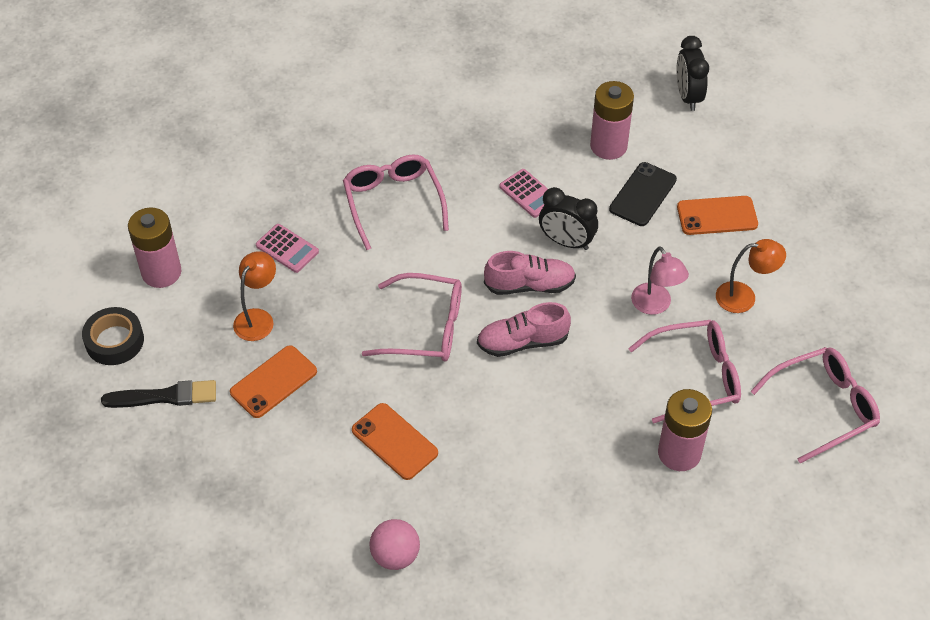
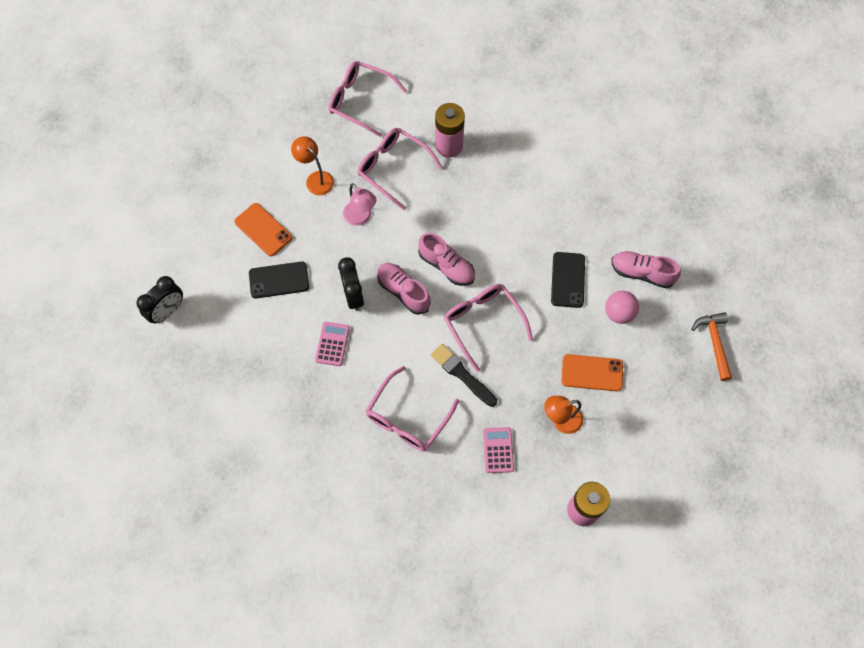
camera: 130 degrees left, 15 degrees up
black tape [82,307,144,365] -> none
black brush [101,380,216,408] -> black brush moved to [430,344,497,407]
orange phone [352,403,438,480] -> black phone [551,252,585,308]
pink ball [369,519,420,570] -> pink ball moved to [605,291,639,324]
pink battery [590,81,634,160] -> none
pink lamp [631,247,689,315] -> pink lamp turned 120 degrees clockwise [343,183,376,226]
none -> pink shoe [611,251,681,288]
none -> orange hammer [691,312,732,381]

